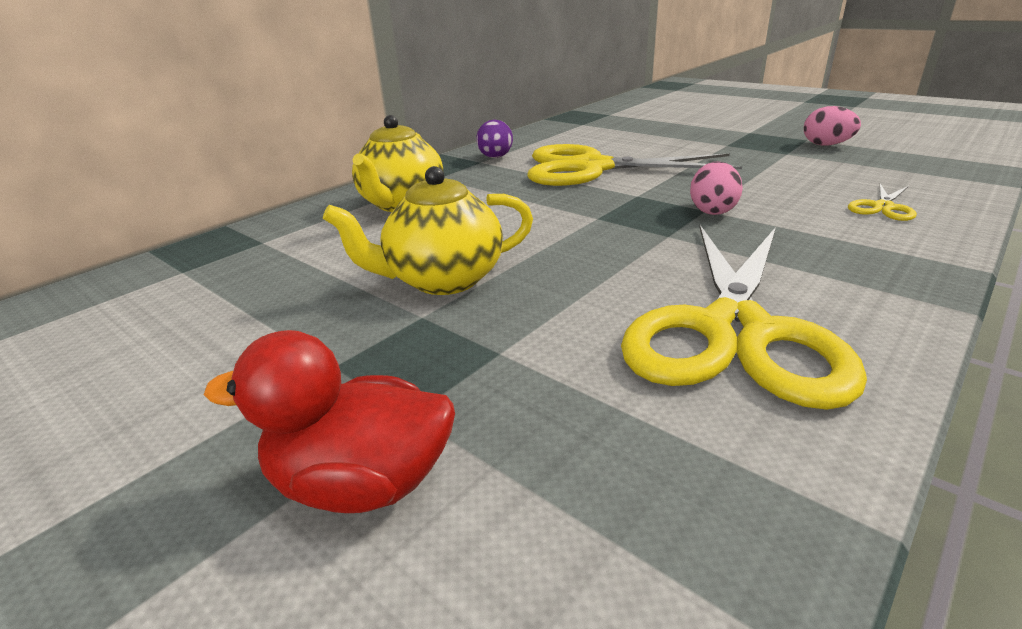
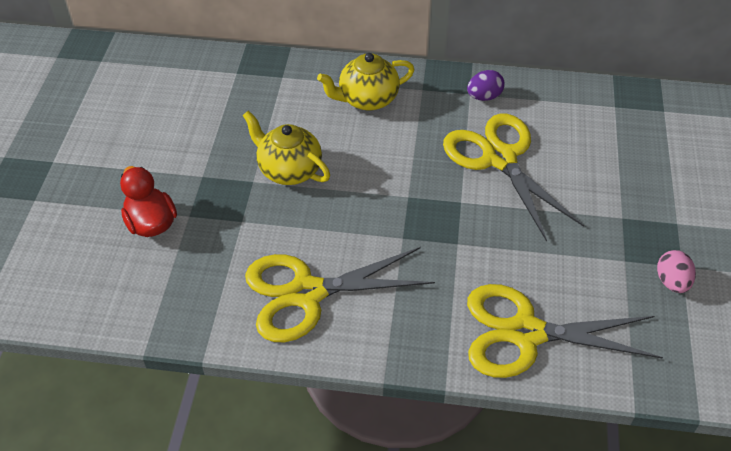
camera: 55 degrees right, 20 degrees up
pink egg [690,161,743,215] -> none
yellow scissors [848,184,917,221] -> yellow scissors [467,284,663,378], size x2.47

